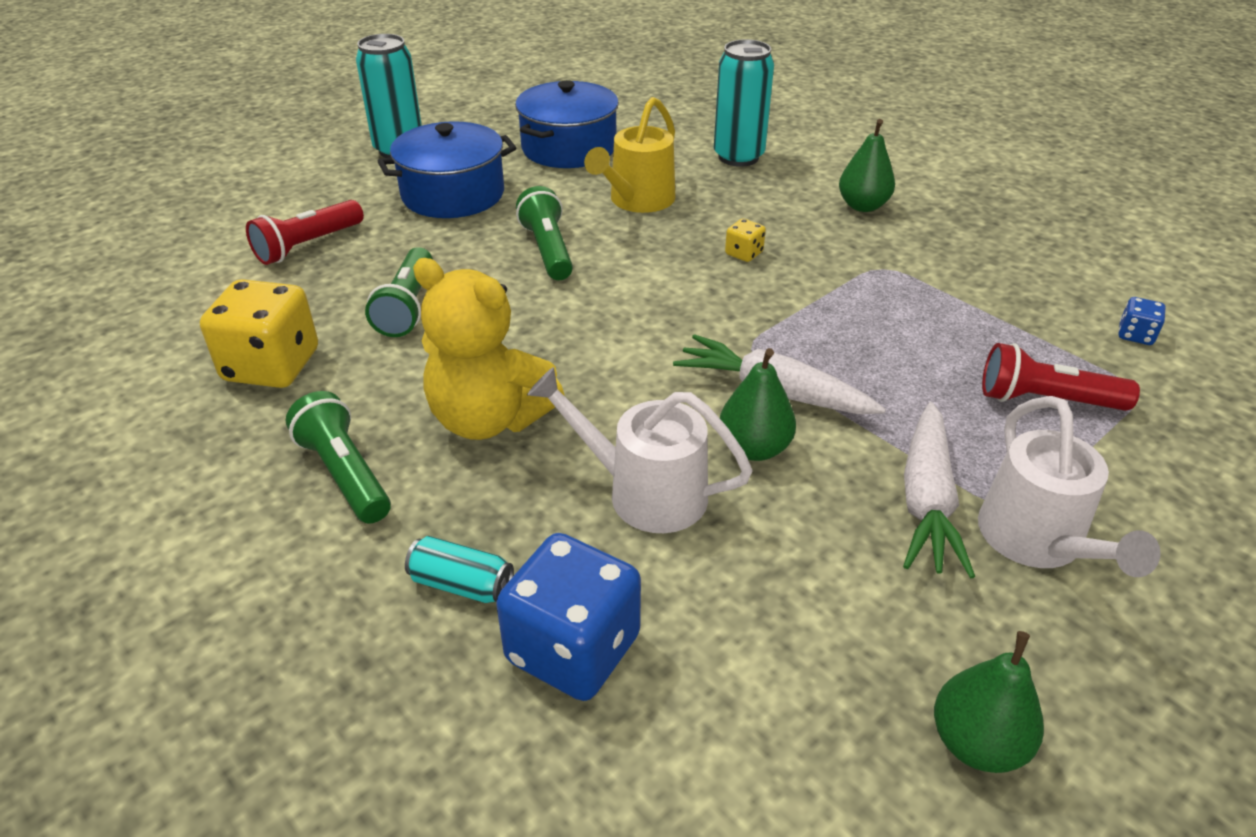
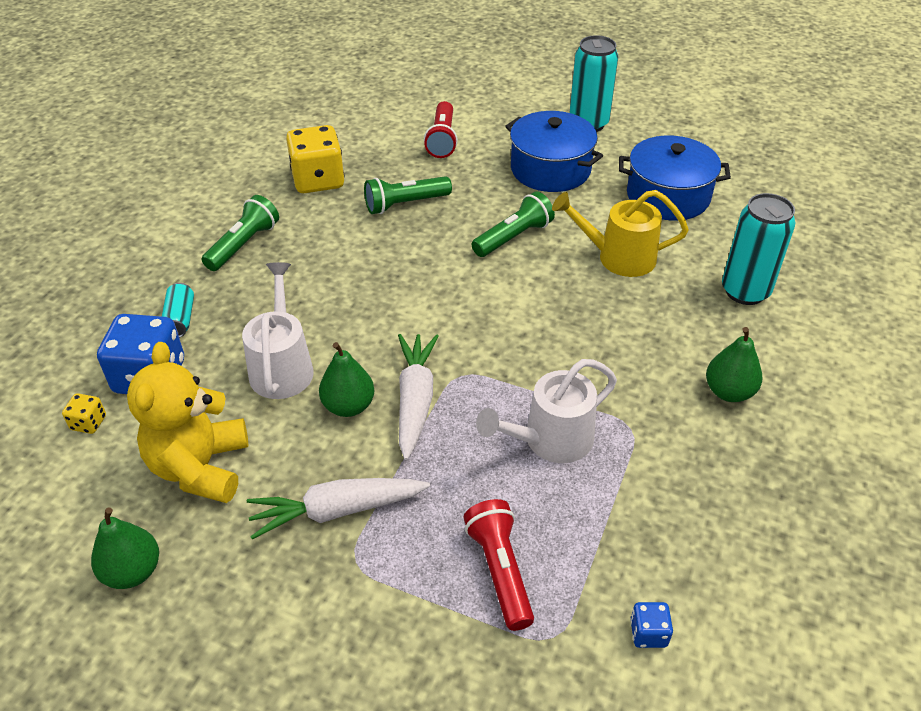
camera: 65 degrees right, 5 degrees up
red flashlight [246,200,364,265] -> red flashlight turned 105 degrees counterclockwise [424,101,458,158]
yellow teddy bear [413,258,565,440] -> yellow teddy bear moved to [127,342,248,503]
yellow dice [725,219,766,262] -> yellow dice moved to [62,393,106,434]
white watering can [978,396,1161,577] -> white watering can moved to [476,359,617,463]

